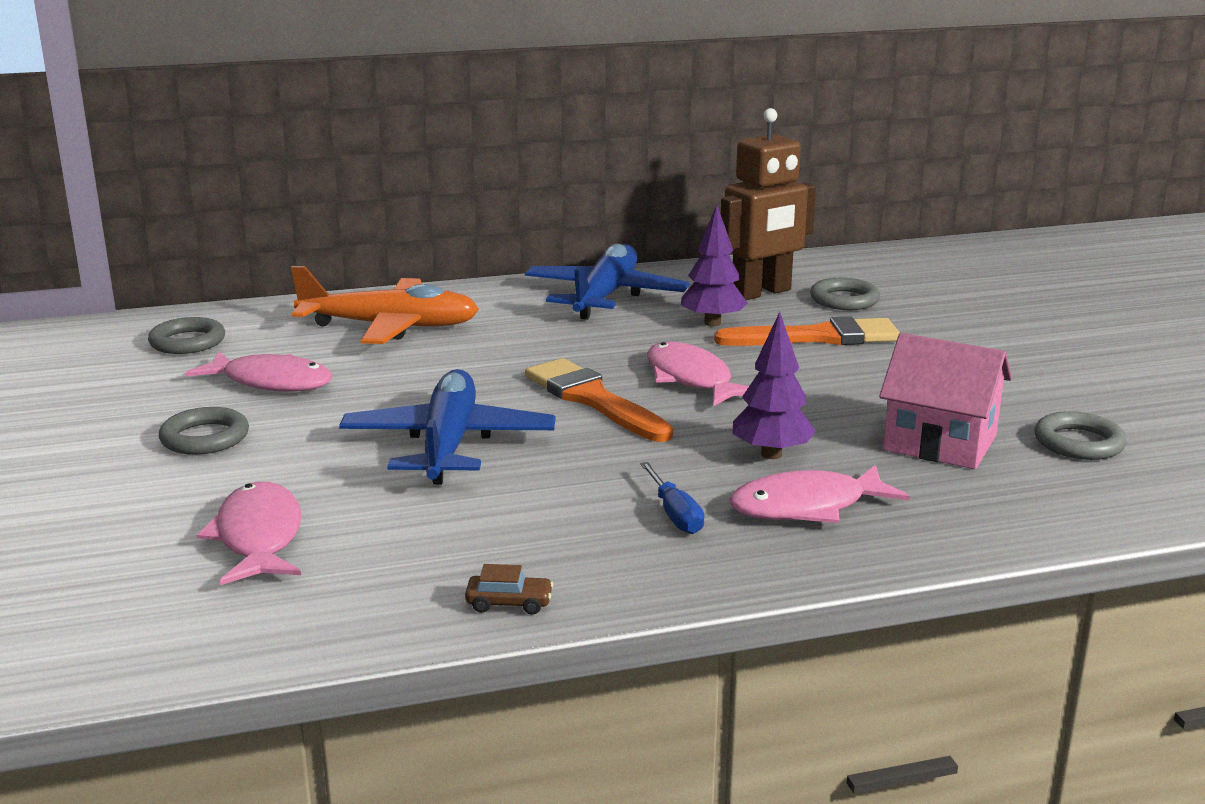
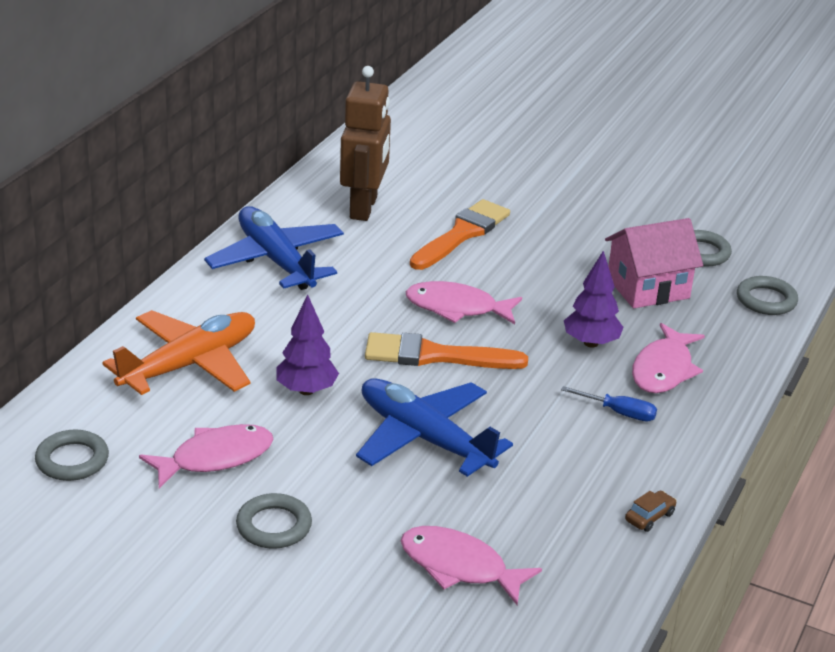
camera: 50 degrees left, 10 degrees up
purple tree [681,205,747,326] -> purple tree moved to [276,295,339,395]
grey ring [810,278,880,310] -> grey ring moved to [737,276,798,315]

